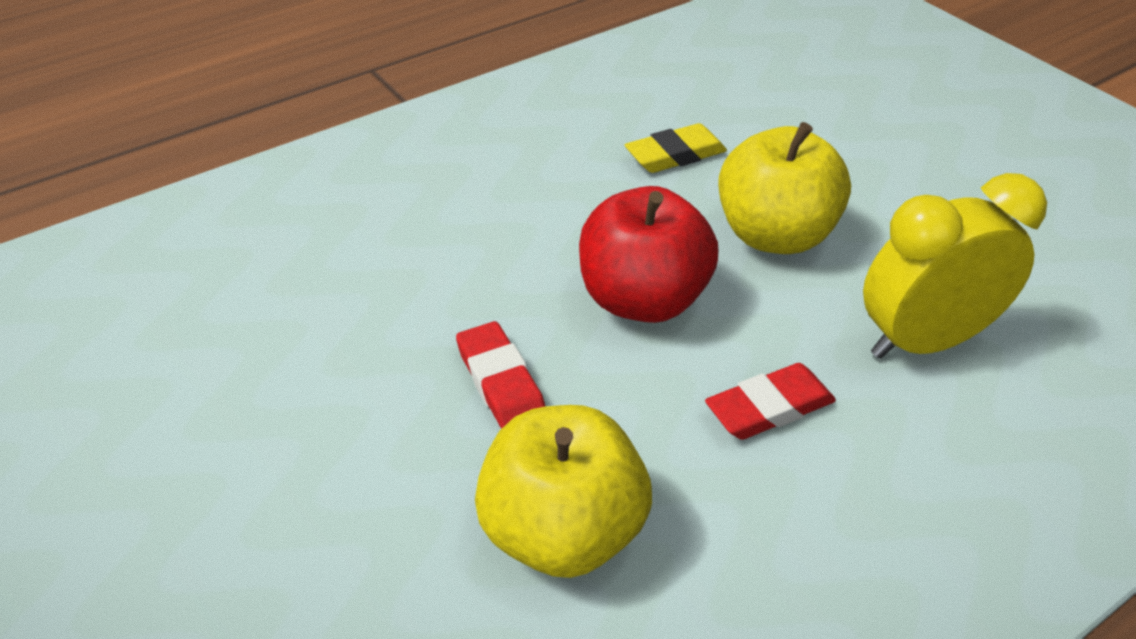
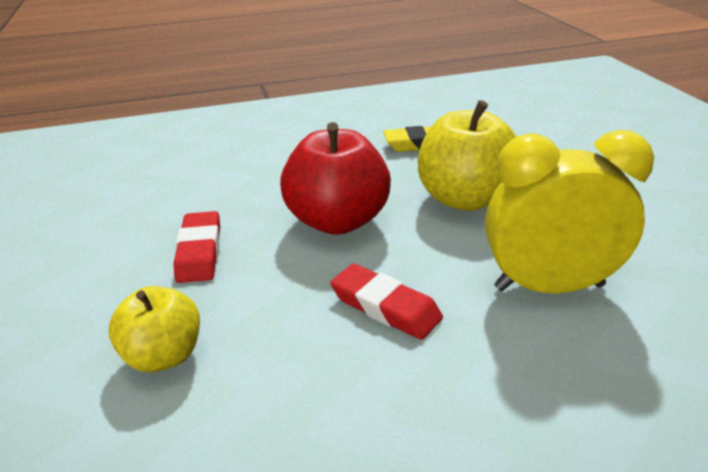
camera: 20 degrees right, 10 degrees down
yellow apple [475,405,652,578] -> yellow apple [108,286,200,372], size x0.61
red eraser [705,363,836,440] -> red eraser turned 45 degrees clockwise [330,264,443,340]

